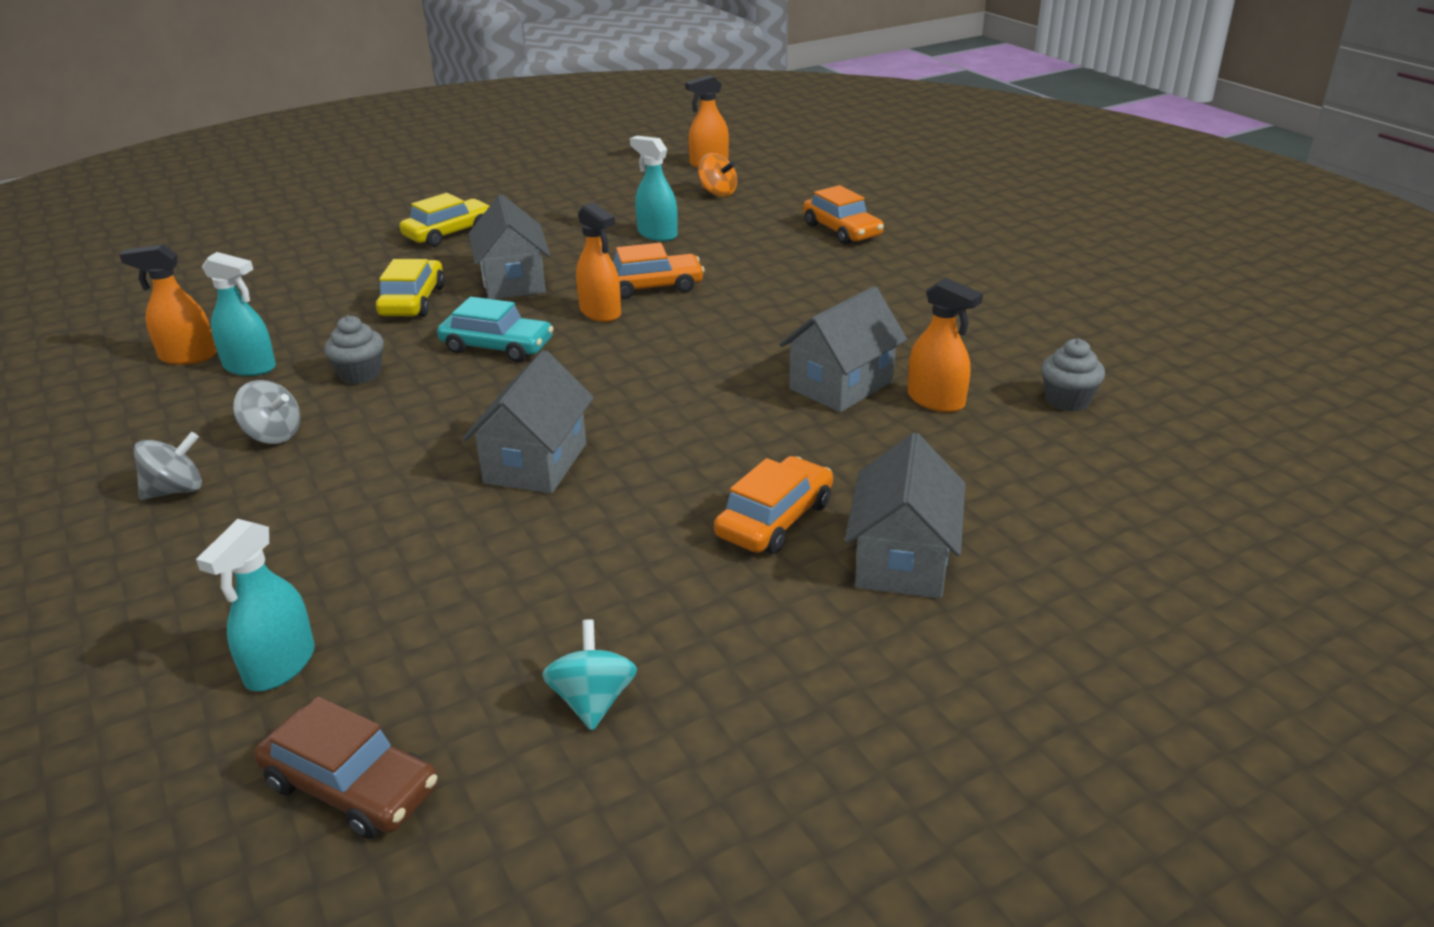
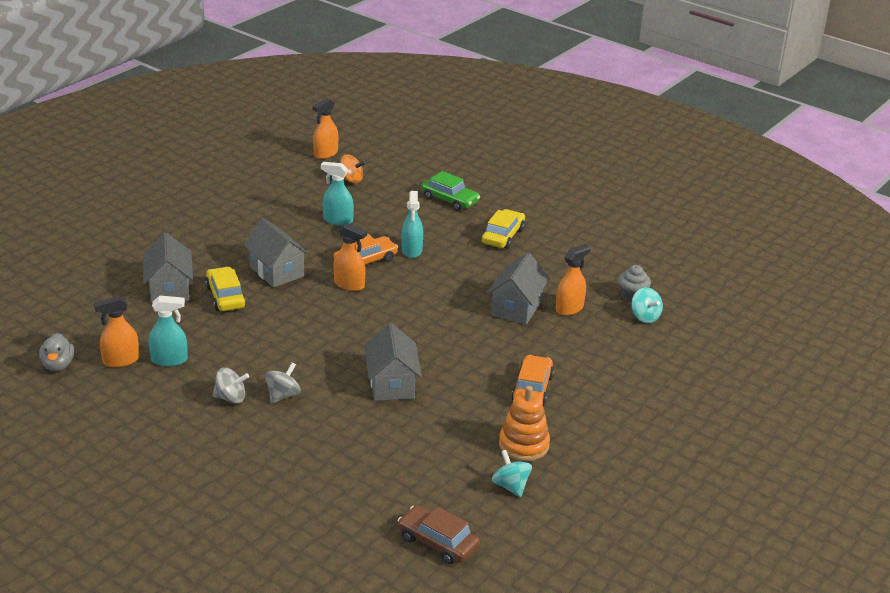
camera: 25 degrees left, 0 degrees up
grey spinning top [133,432,202,500] -> grey spinning top moved to [265,362,301,404]
turquoise spray bottle [196,519,315,691] -> turquoise spray bottle moved to [402,191,423,258]
brown car [254,697,438,839] -> brown car turned 150 degrees counterclockwise [397,505,480,565]
grey cupcake [324,315,384,384] -> none
yellow car [400,193,490,247] -> yellow car moved to [482,209,525,249]
turquoise car [437,297,554,362] -> none
orange car [803,185,884,245] -> green car [421,171,480,211]
grey house [845,433,966,599] -> grey house moved to [143,232,193,303]
orange spray bottle [908,277,983,412] -> orange spray bottle turned 60 degrees counterclockwise [556,244,590,316]
none -> grey duck [39,333,74,371]
none -> orange stacking toy [499,386,550,461]
none -> turquoise spinning top [631,287,663,323]

